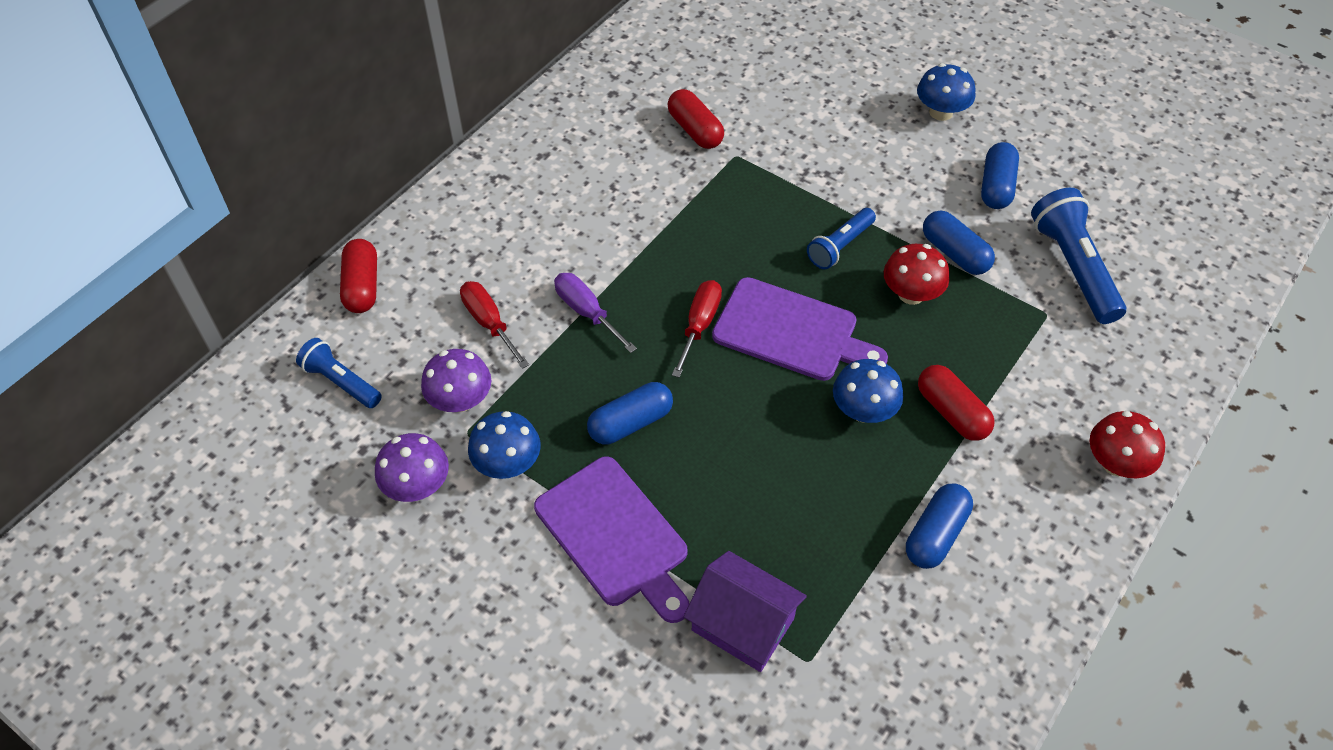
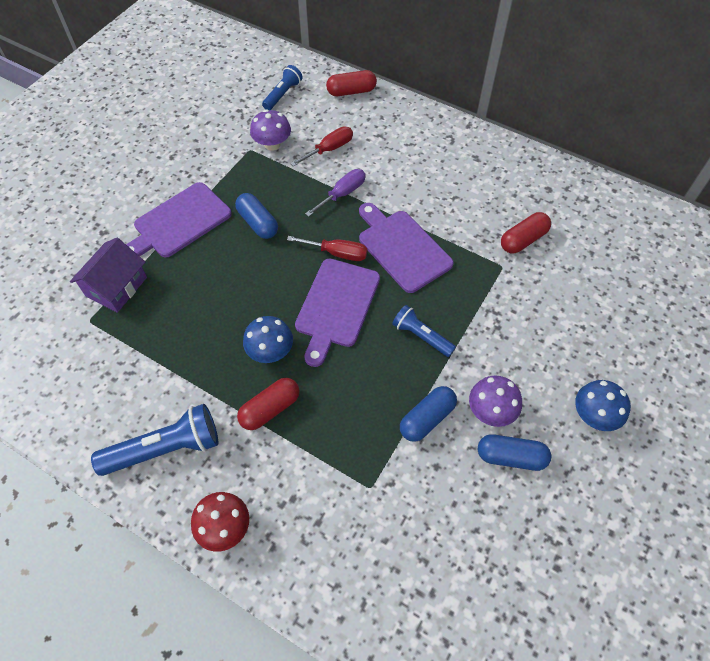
camera: 85 degrees right, 5 degrees up
purple mushroom [375,433,449,502] -> purple mushroom moved to [469,375,522,427]
blue mushroom [468,411,541,479] -> none
red mushroom [884,244,949,305] -> none
blue capsule [906,484,973,569] -> none
blue flashlight [1031,188,1126,324] -> blue flashlight moved to [91,404,218,476]
none -> purple cutting board [359,203,454,293]

